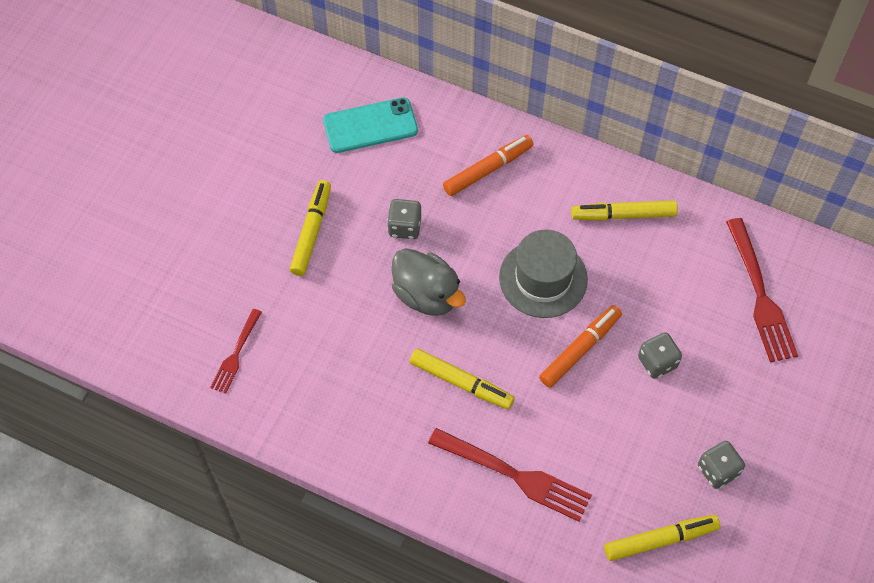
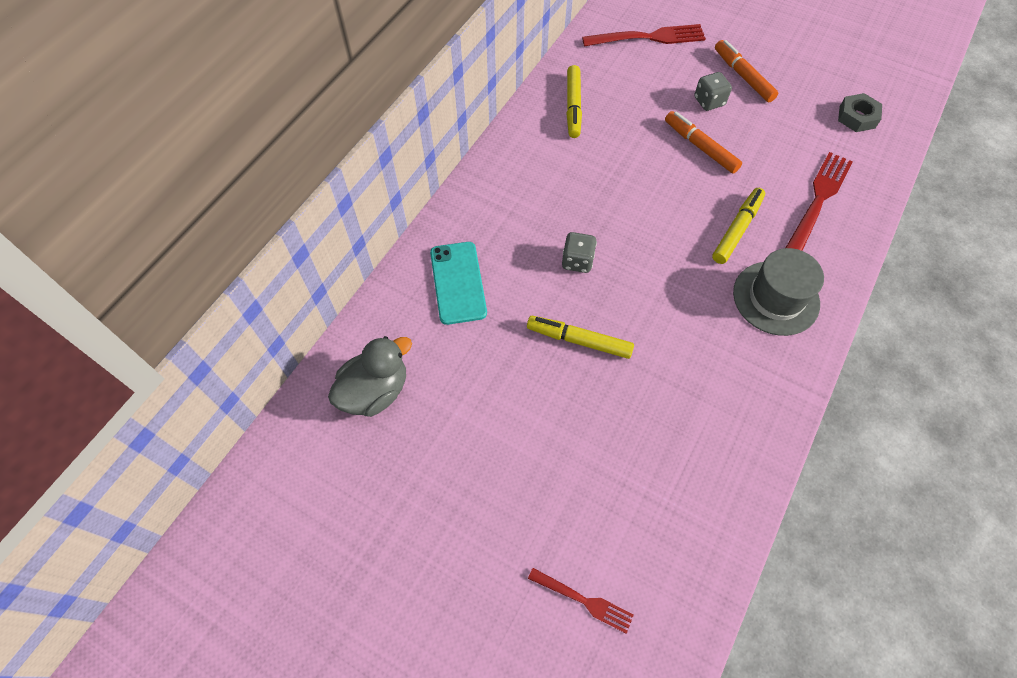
camera: 85 degrees left, 0 degrees up
red fork [210,309,262,394] -> red fork moved to [528,568,634,634]
grey duck [392,248,466,316] -> grey duck moved to [328,336,412,417]
orange marker [443,135,534,196] -> orange marker moved to [715,40,778,102]
grey hat [499,230,588,318] -> grey hat moved to [733,248,824,336]
yellow marker [604,515,720,561] -> grey nut [838,93,882,132]
grey dice [698,441,745,489] -> none

